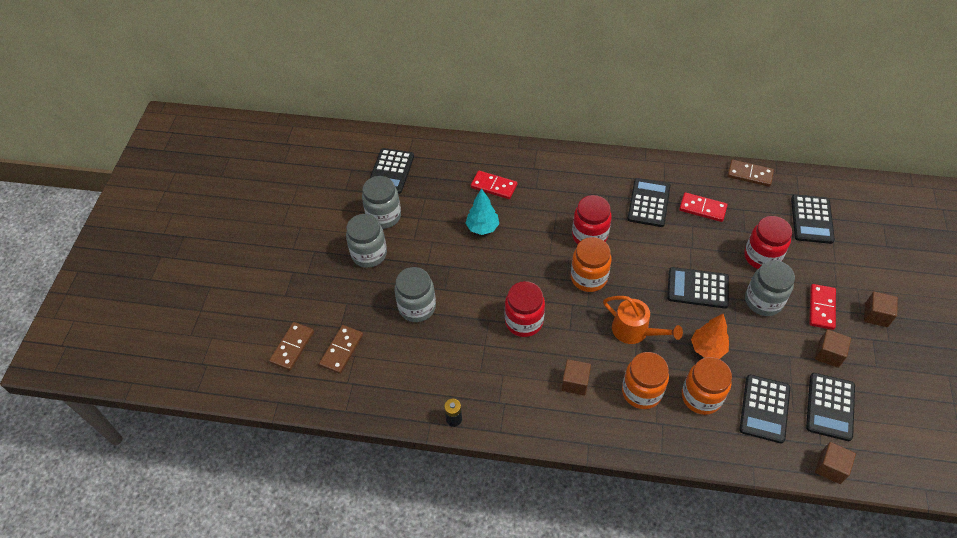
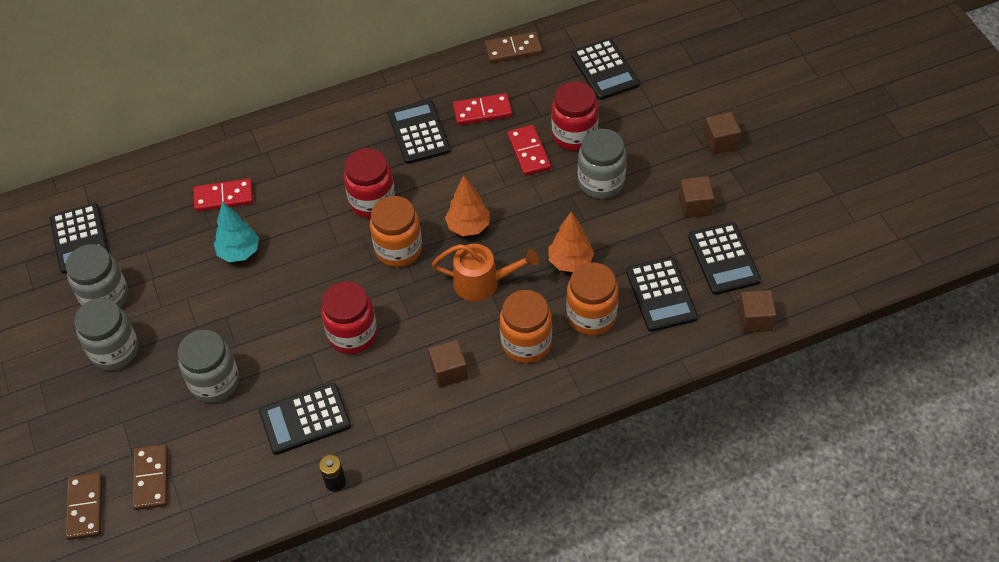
camera: 30 degrees left, 0 degrees up
black calculator [667,267,729,308] -> black calculator moved to [259,383,351,455]
red domino [809,284,836,330] -> red domino moved to [507,125,551,176]
none -> orange tree [445,176,490,236]

